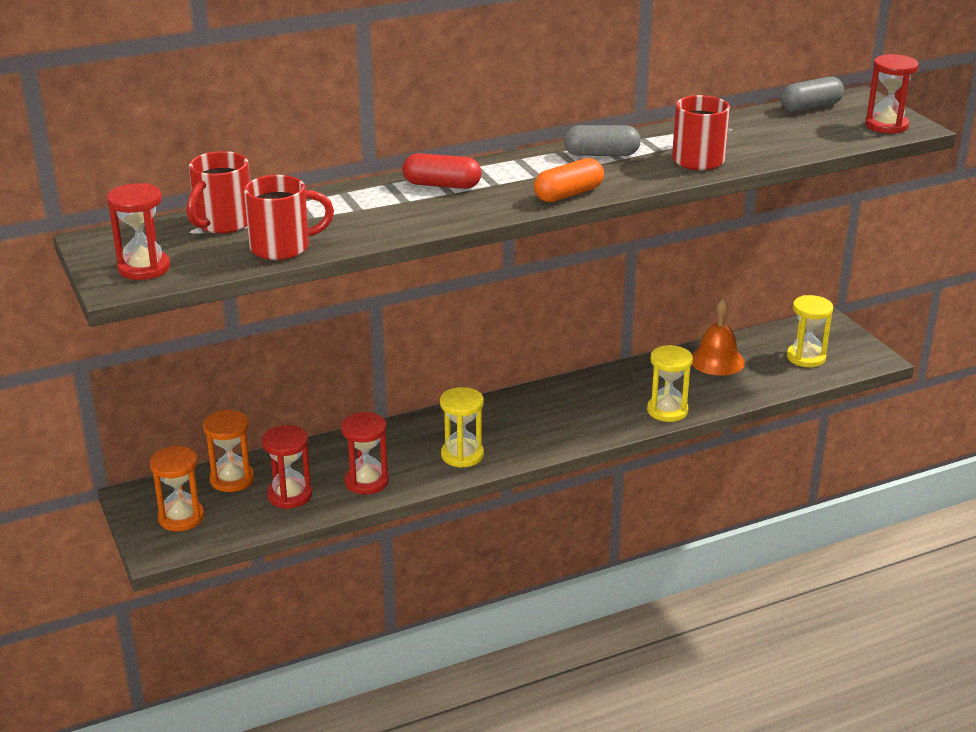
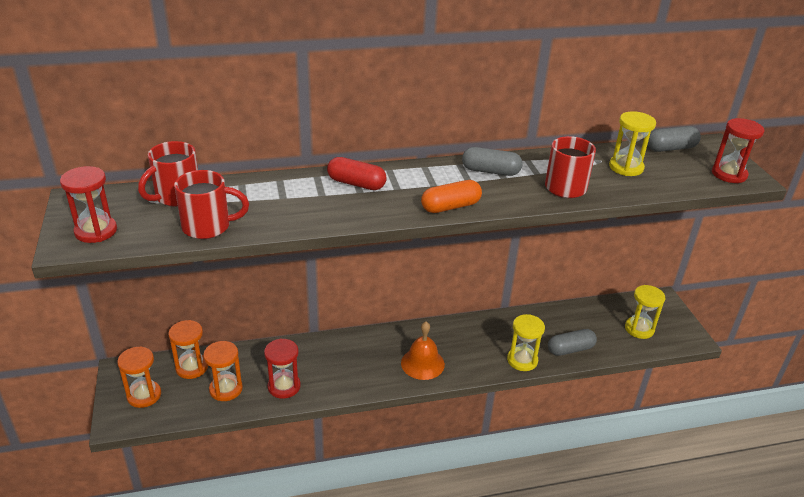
camera: 10 degrees right, 5 degrees up
red hourglass [262,425,312,509] -> orange hourglass [203,341,243,401]
yellow hourglass [440,387,484,468] -> yellow hourglass moved to [609,111,656,176]
orange bell [692,299,745,376] -> orange bell moved to [401,322,445,380]
none -> grey capsule [548,329,597,356]

